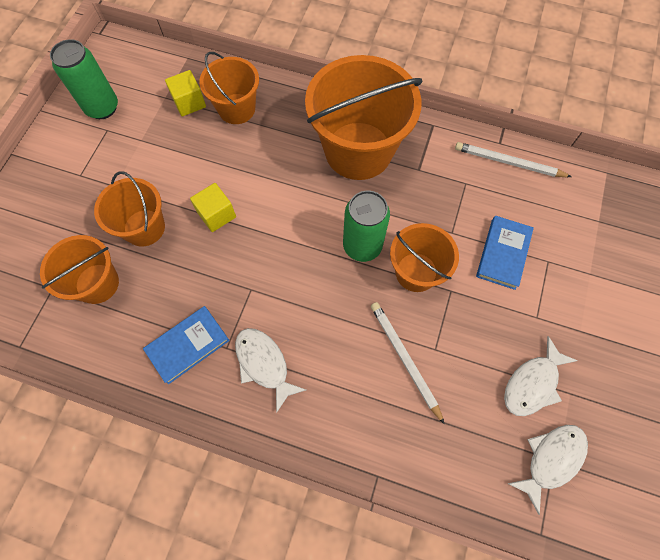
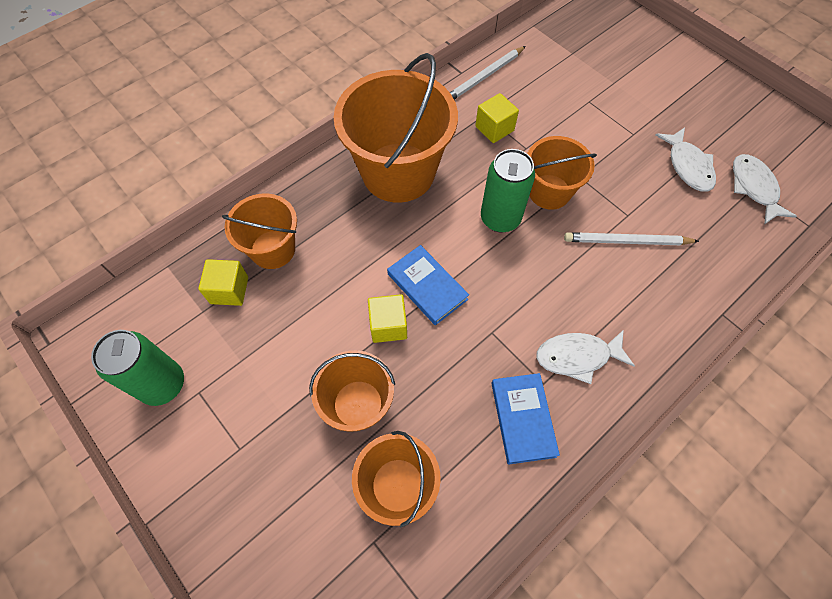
camera: 60 degrees left, 5 degrees down
blue book [476,216,534,290] -> blue book moved to [387,245,469,325]
none -> yellow cube [475,93,519,143]

